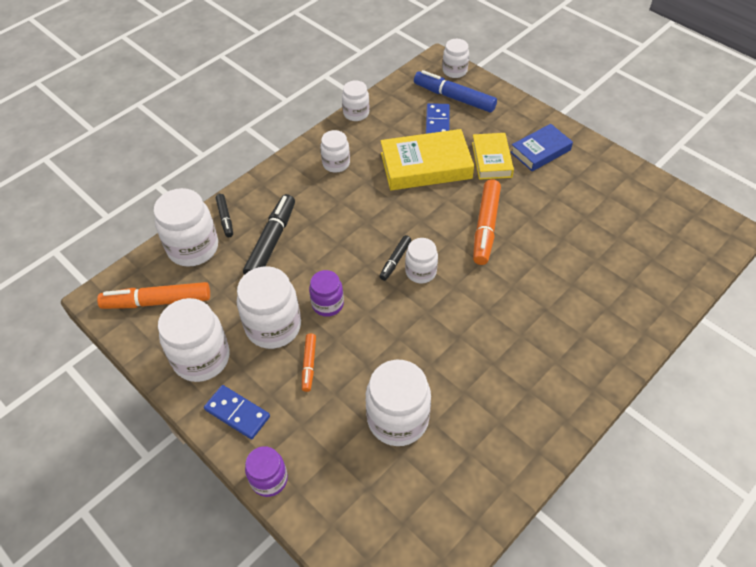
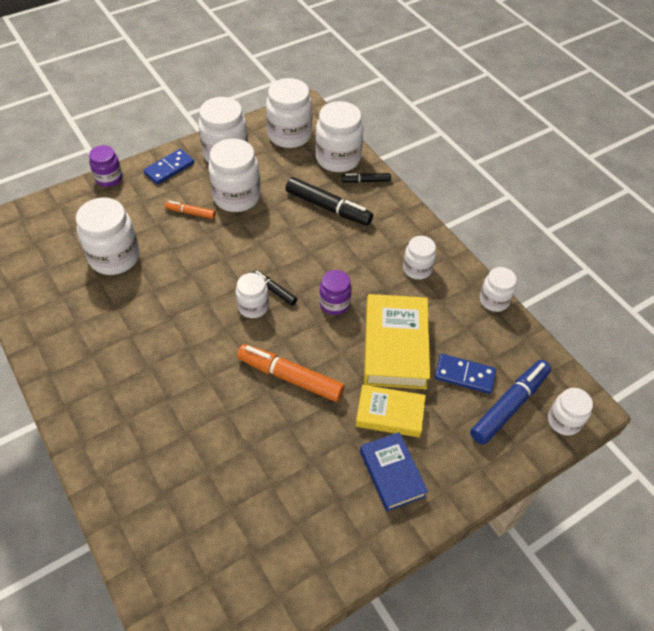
camera: 100 degrees right, 0 degrees up
orange marker [97,282,210,309] -> white jar [266,78,312,148]
purple jar [309,270,344,317] -> purple jar moved to [319,270,352,315]

